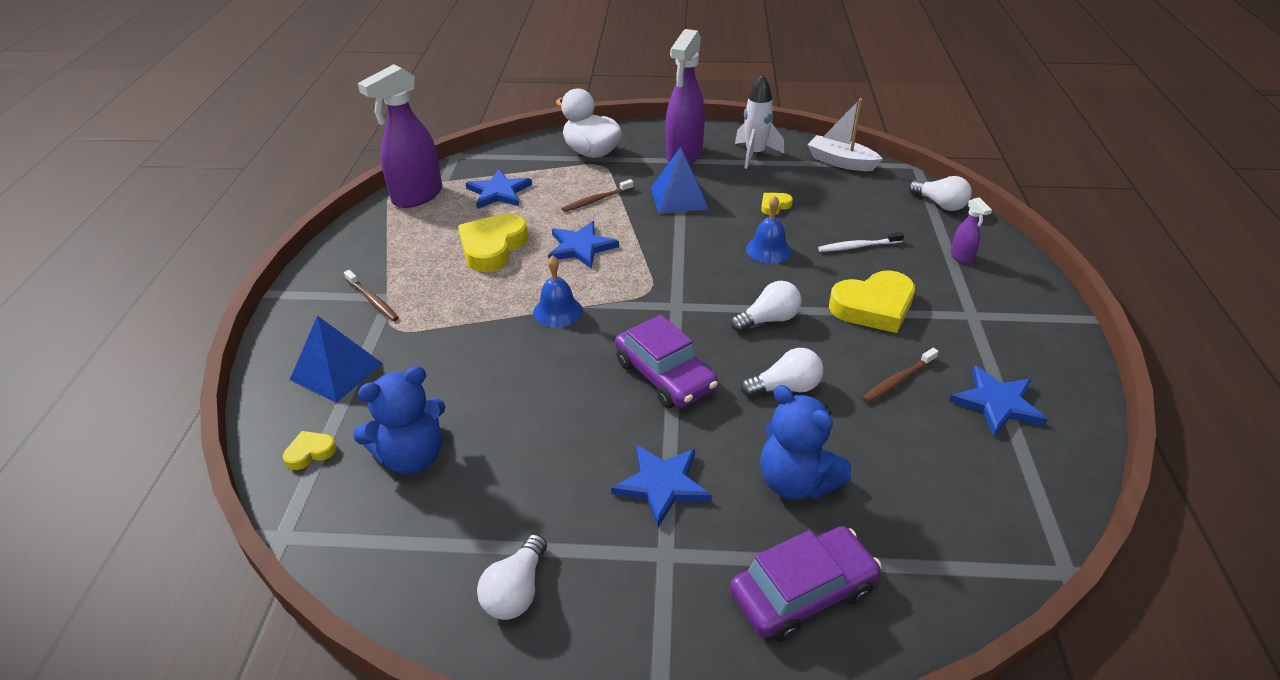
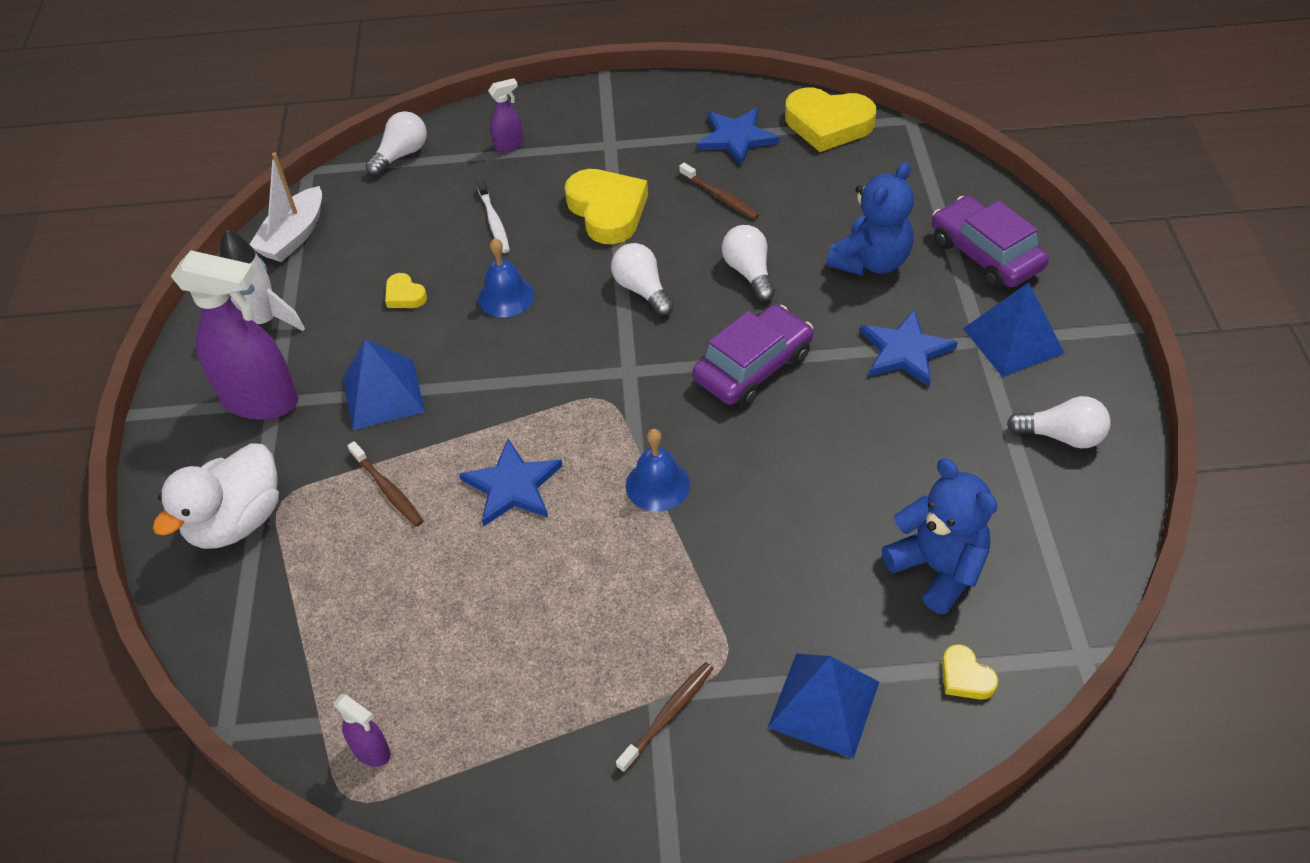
camera: 95 degrees left, 10 degrees up
purple spray bottle [358,64,442,208] -> purple spray bottle [334,694,391,767], size x0.45
yellow heart [458,213,528,272] -> yellow heart moved to [785,88,876,152]
blue star [466,169,532,209] -> none
none -> blue pyramid [963,282,1065,377]

